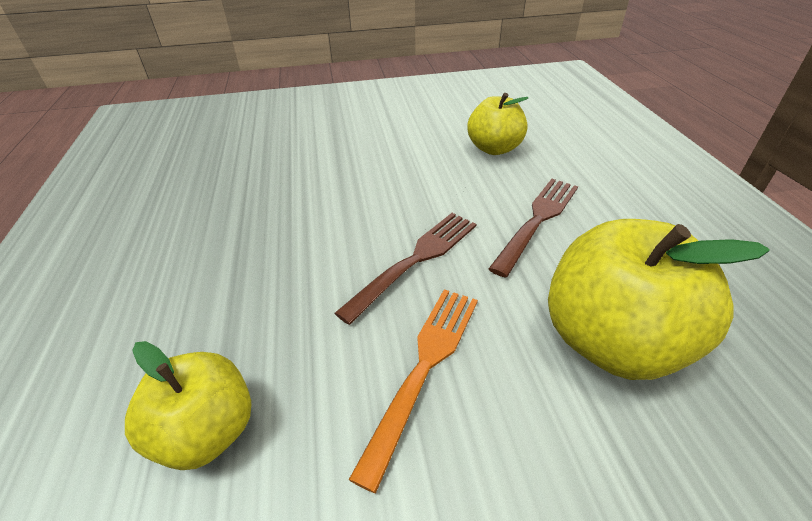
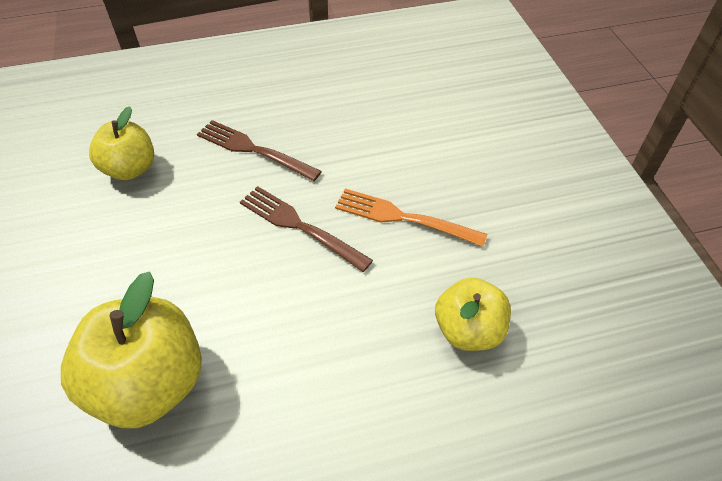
camera: 95 degrees left, 10 degrees up
yellow apple [548,219,770,380] -> yellow apple moved to [61,272,202,428]

